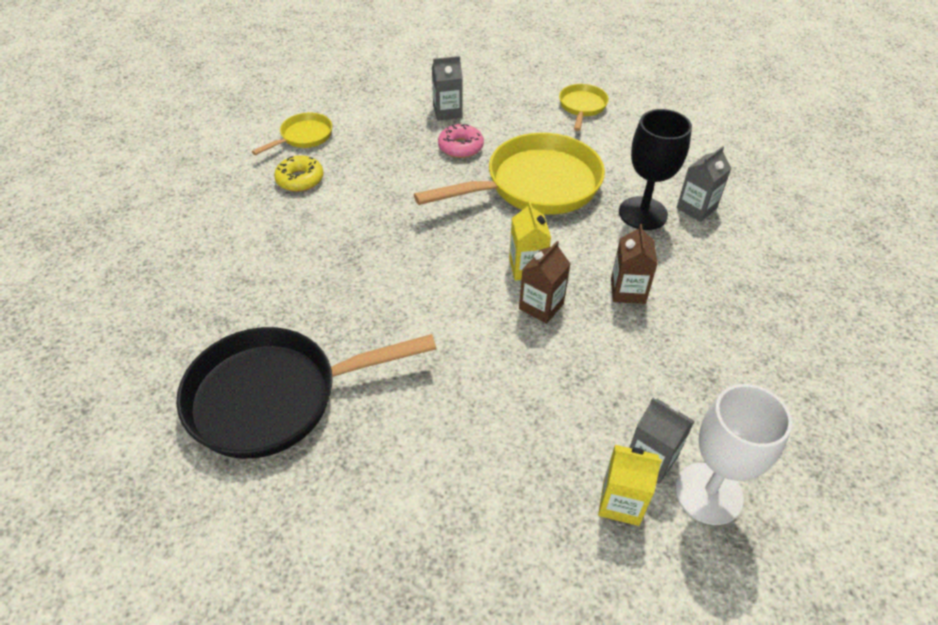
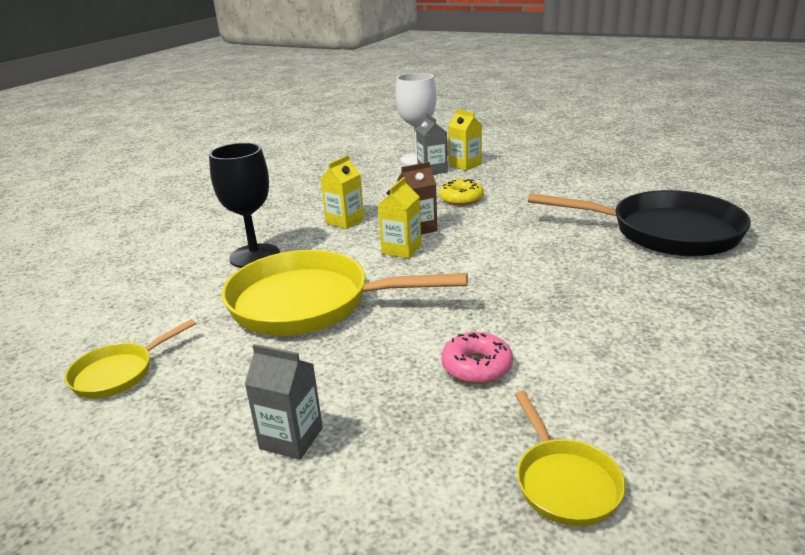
camera: 145 degrees left, 20 degrees down
yellow pan [252,113,332,155] -> yellow pan turned 90 degrees counterclockwise [514,391,626,526]
yellow donut [274,155,324,192] -> yellow donut moved to [439,179,484,206]
pink donut [438,124,484,158] -> pink donut moved to [441,332,513,384]
brown carton [611,224,658,304] -> yellow carton [320,155,364,229]
grey carton [677,146,732,222] -> none

